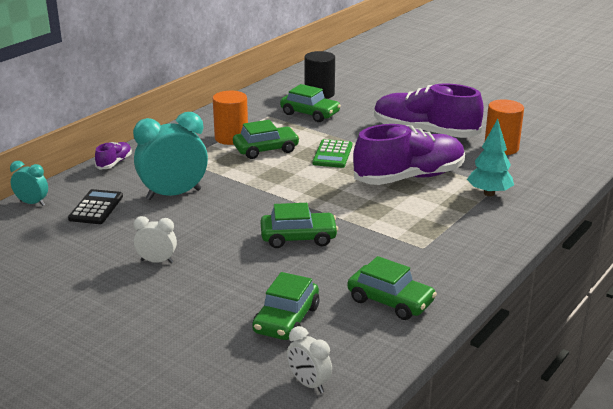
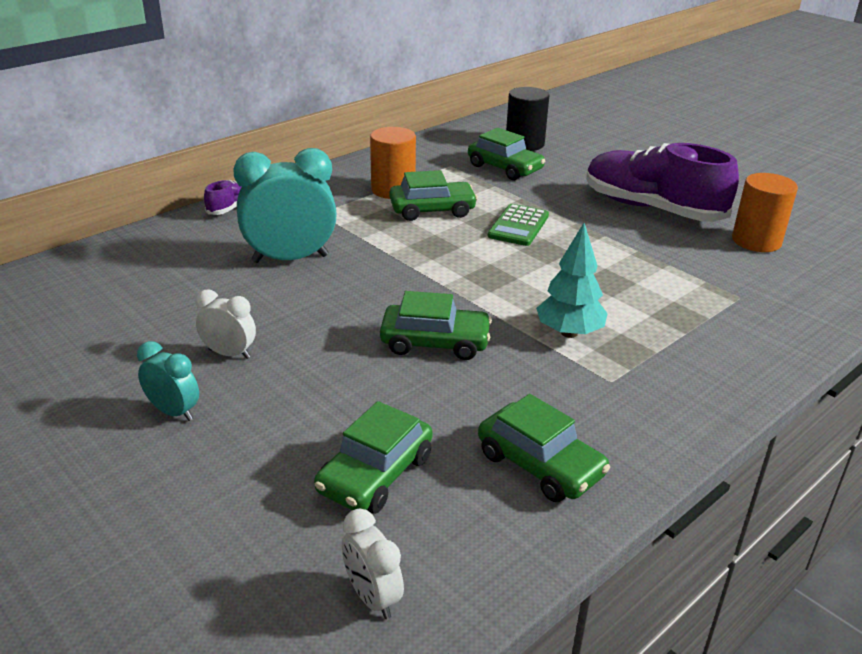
camera: 10 degrees right, 5 degrees up
turquoise clock [10,161,48,206] -> turquoise clock moved to [137,341,199,421]
black calculator [68,189,123,224] -> none
purple shoe [353,124,465,185] -> none
turquoise tree [467,119,514,196] -> turquoise tree moved to [536,223,608,338]

